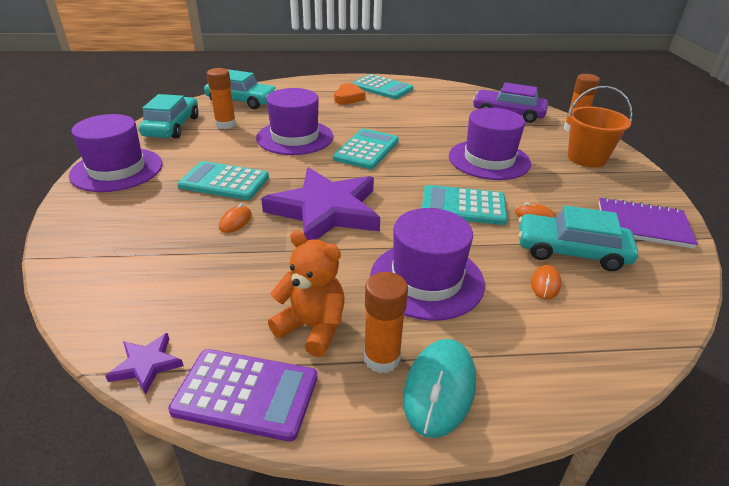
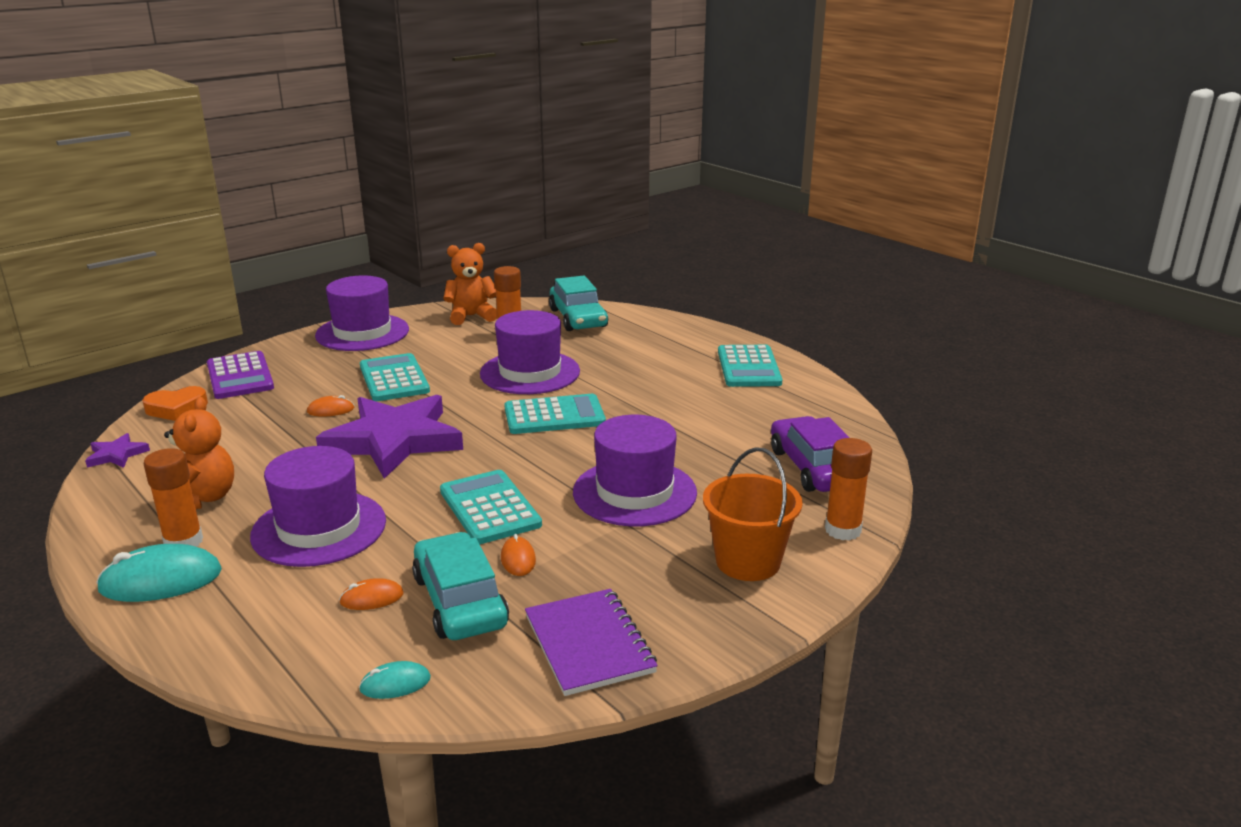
camera: 55 degrees right, 10 degrees down
turquoise car [138,94,199,139] -> orange teddy bear [443,243,497,325]
purple calculator [168,349,317,442] -> purple calculator moved to [207,351,274,399]
orange heart [334,83,366,105] -> orange heart moved to [142,386,208,421]
none -> turquoise mouse [359,661,431,699]

